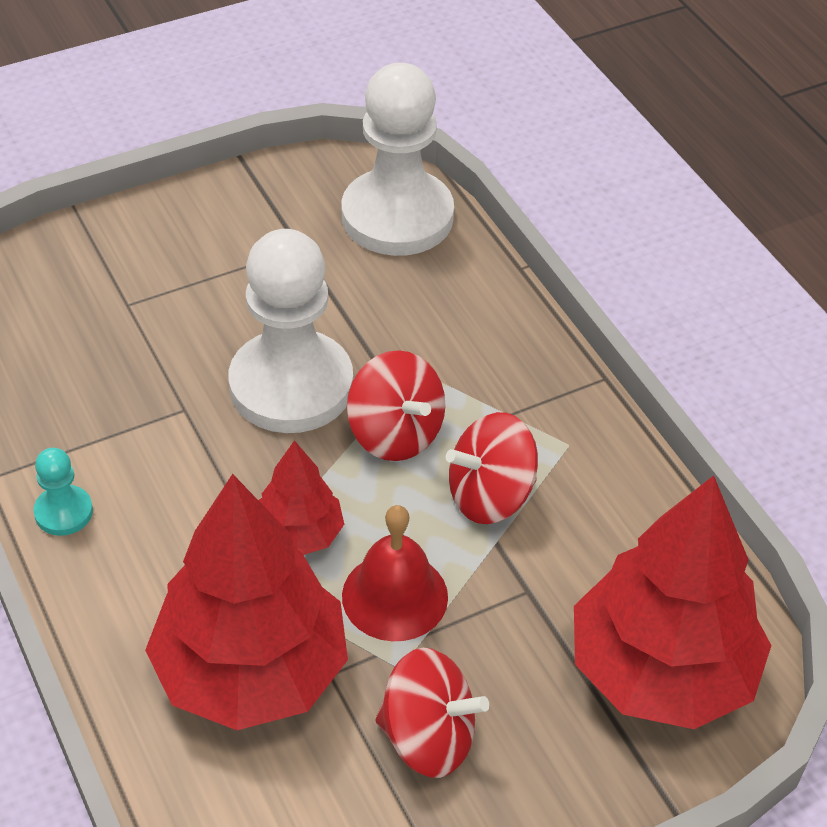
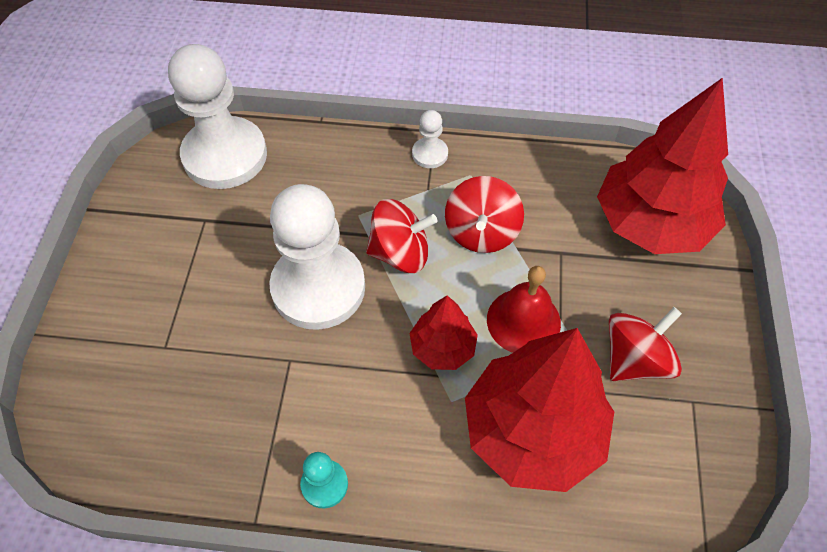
camera: 55 degrees left, 10 degrees up
none -> white pawn [412,110,448,168]

